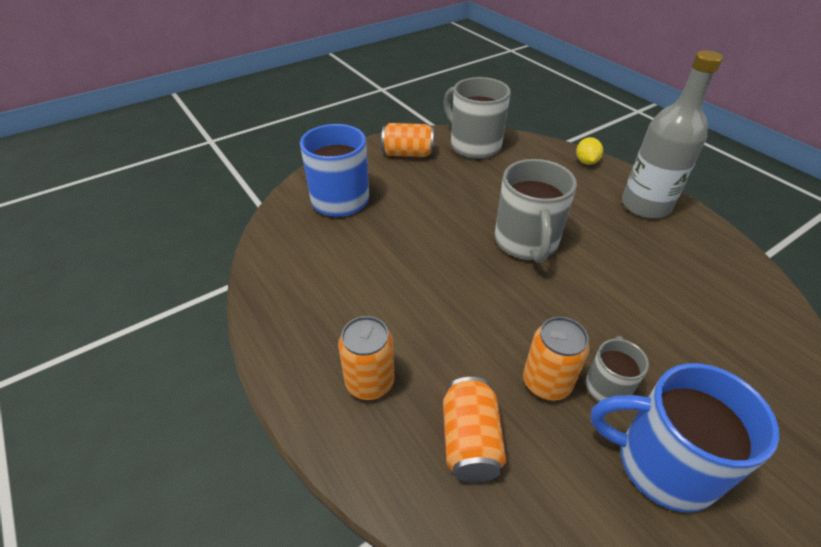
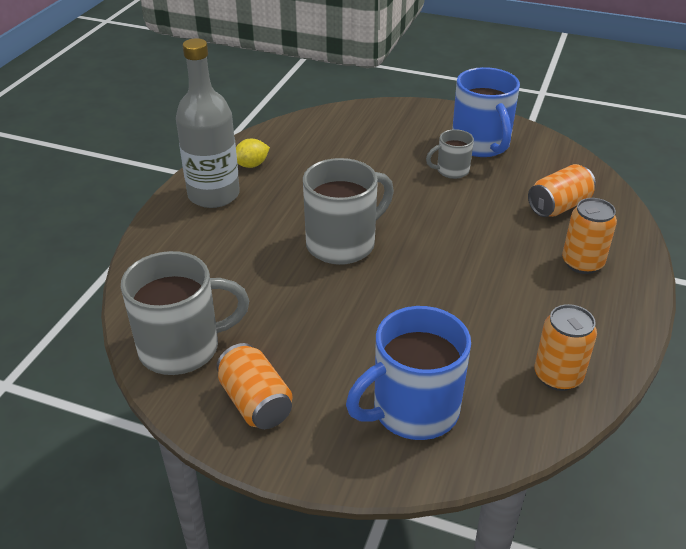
camera: 125 degrees left, 5 degrees down
grey mug [443,77,511,159] -> grey mug turned 120 degrees counterclockwise [121,251,249,375]
orange can [523,317,590,401] -> orange can moved to [534,304,597,391]
yellow lemon [576,137,603,165] -> yellow lemon moved to [236,139,270,168]

